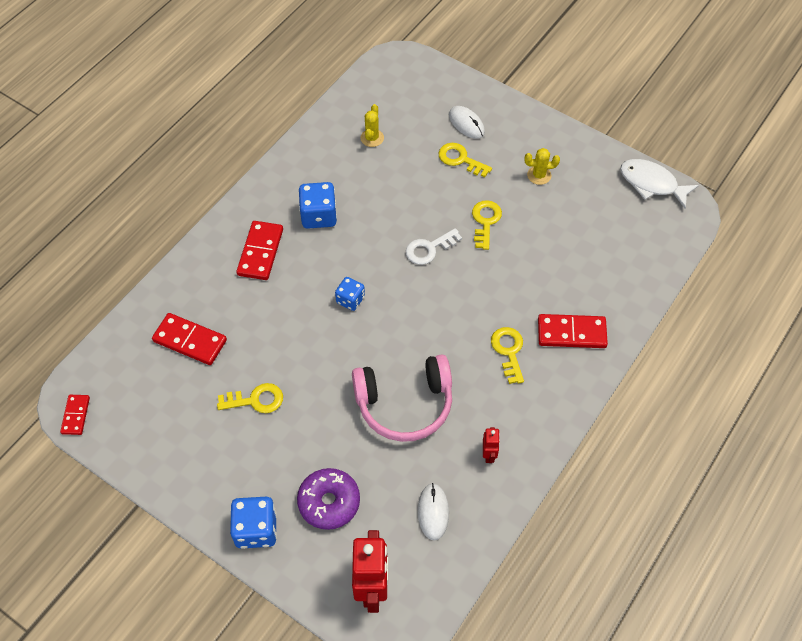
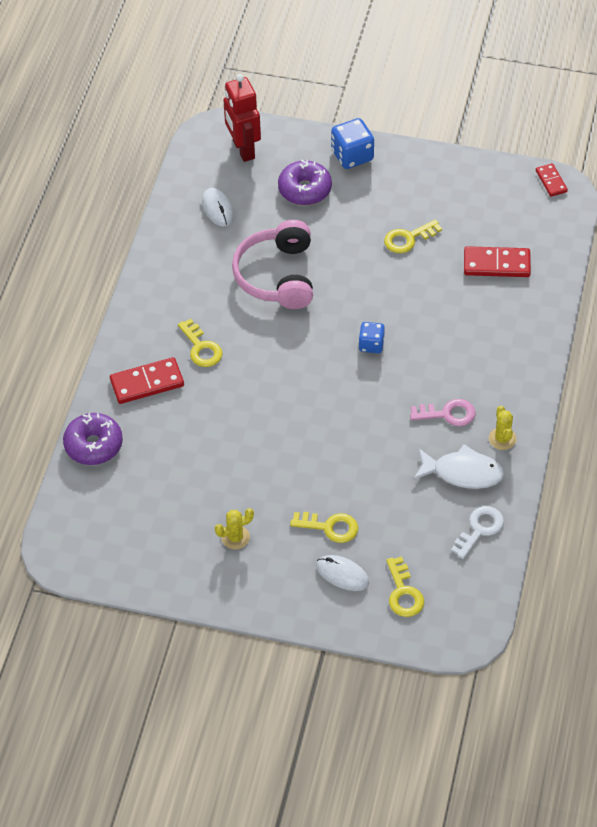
camera: 160 degrees right, 5 degrees down
red domino [236,221,283,280] -> none
blue dice [299,182,337,229] -> pink key [410,399,475,426]
pink headphones [352,354,452,442] -> pink headphones turned 60 degrees counterclockwise [232,220,313,309]
yellow cactus [360,104,384,147] -> yellow cactus moved to [489,406,517,450]
white key [406,228,462,265] -> white key moved to [451,506,504,559]
yellow key [472,200,502,250] -> yellow key moved to [386,557,424,617]
red robot [483,427,500,463] -> none
white fish [620,159,699,209] -> white fish moved to [413,445,504,489]
none -> purple donut [63,413,123,465]

